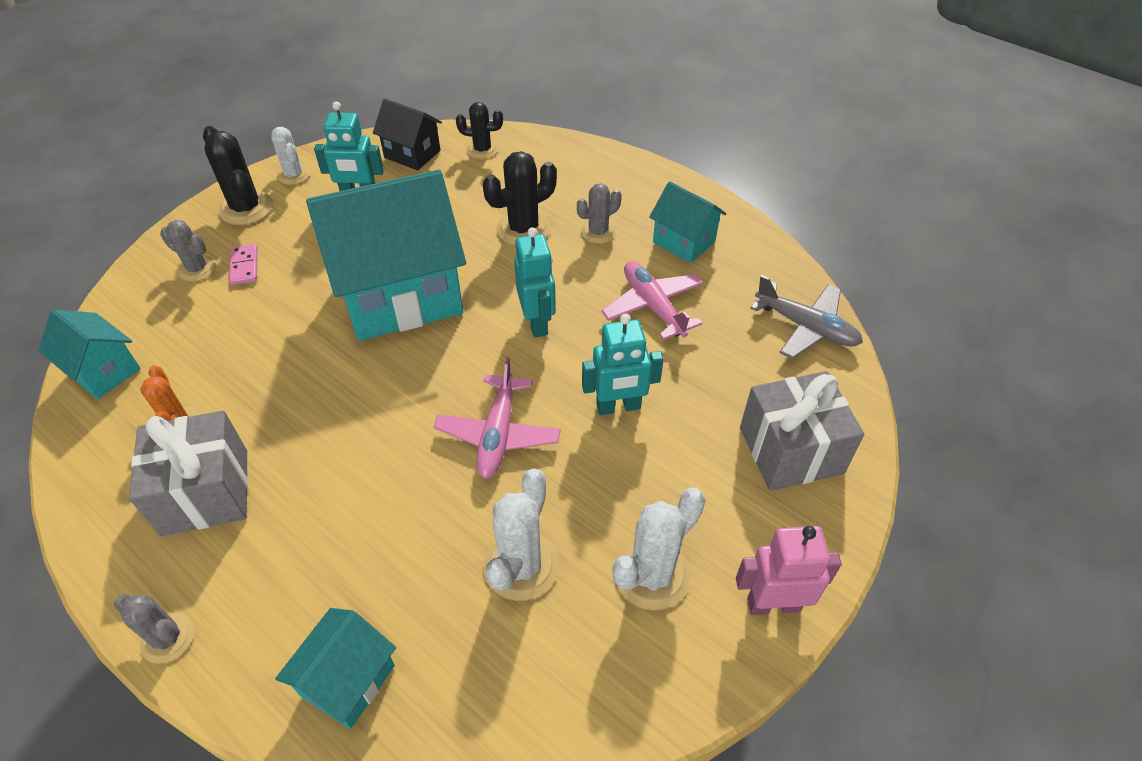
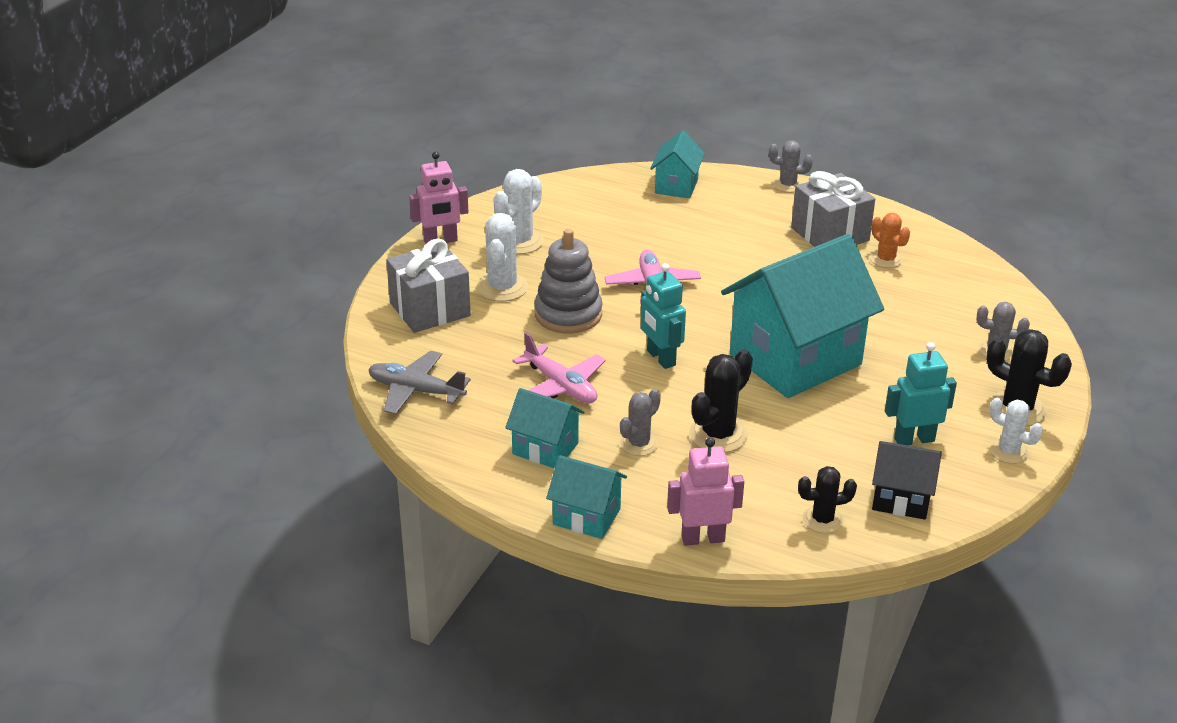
camera: 165 degrees right, 15 degrees down
turquoise house [38,309,141,399] -> turquoise house moved to [546,455,627,539]
pink domino [229,244,258,285] -> none
white cactus [483,468,559,601] -> white cactus moved to [477,213,528,302]
turquoise robot [582,314,664,415] -> grey stacking toy [534,229,603,333]
none -> pink robot [667,437,744,546]

